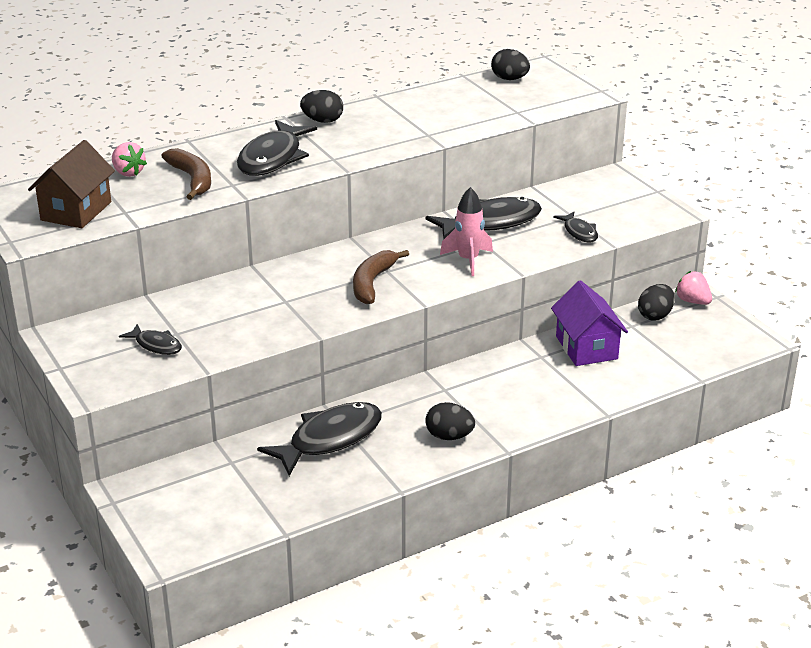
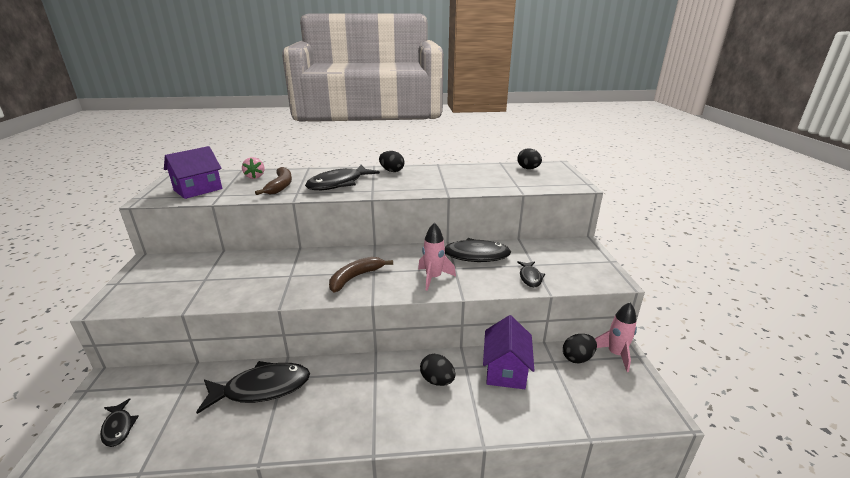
camera: 25 degrees right, 5 degrees down
brown house [28,140,115,228] -> purple house [164,146,222,199]
black fish [119,324,182,355] -> black fish moved to [100,398,139,447]
black egg [425,402,475,440] -> black egg moved to [420,354,455,386]
pink strawberry [675,271,712,305] -> pink rocket [595,303,637,372]

